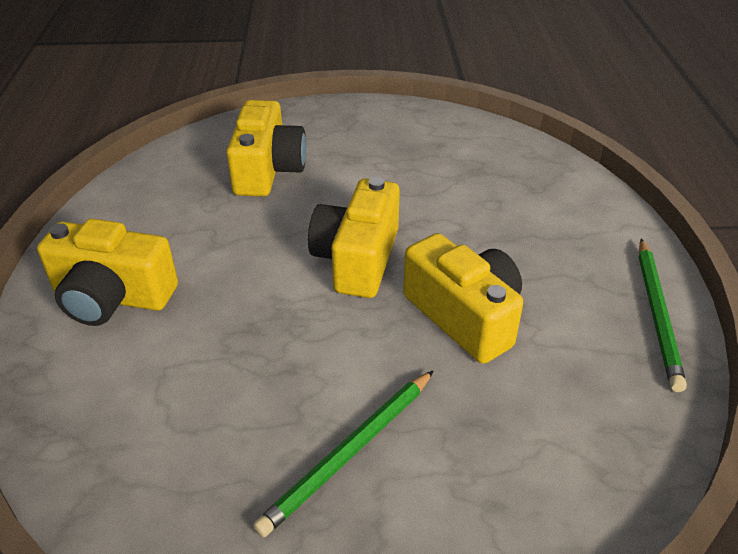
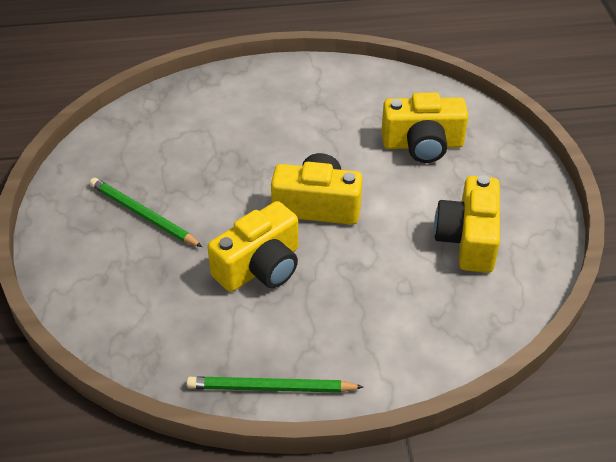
camera: 85 degrees right, 5 degrees up
yellow camera [37,218,178,326] -> yellow camera moved to [434,175,500,273]

